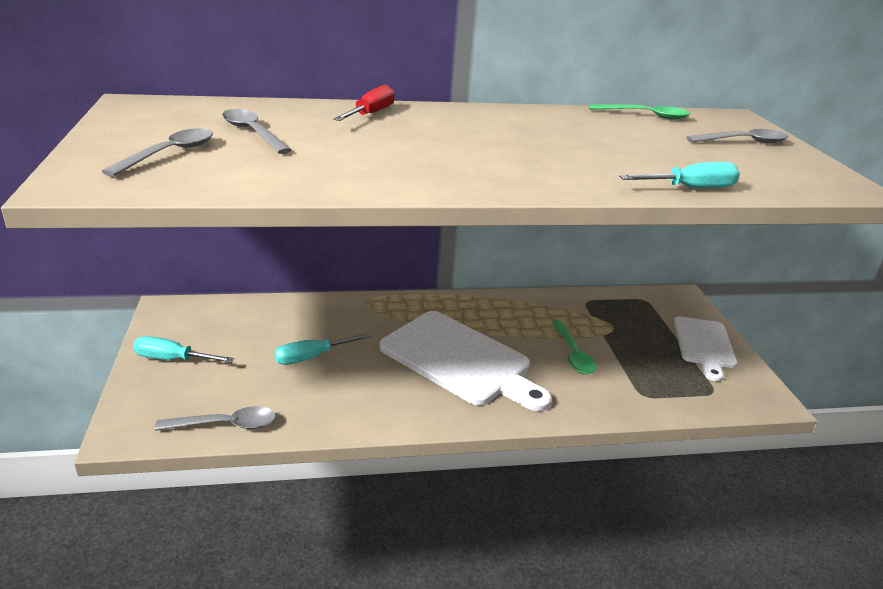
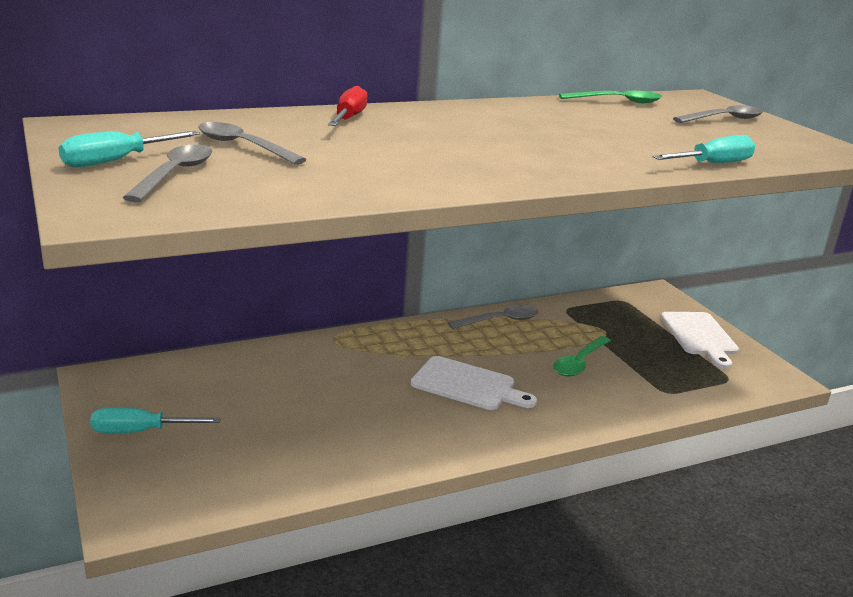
camera: 15 degrees left, 5 degrees down
grey spoon [155,406,276,431] -> grey spoon moved to [448,305,539,329]
turquoise screwdriver [274,333,371,365] -> turquoise screwdriver moved to [58,131,200,168]
white cutting board [379,311,552,411] -> white cutting board [411,356,537,410], size x0.61
green spoon [552,320,597,374] -> green spoon turned 60 degrees clockwise [553,336,611,376]

